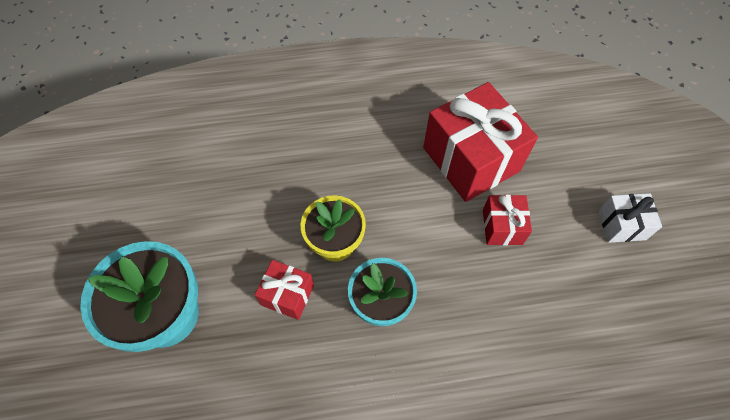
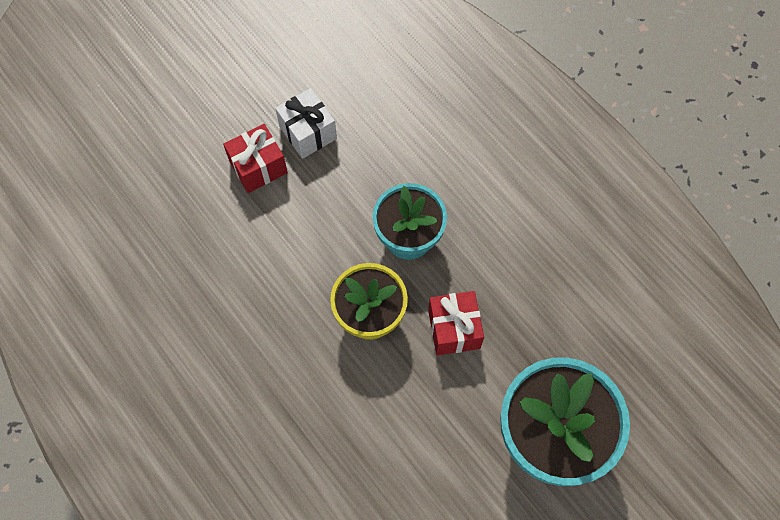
camera: 120 degrees left, 5 degrees up
red gift [423,82,538,202] -> none
white gift [598,193,662,243] -> white gift moved to [275,88,337,159]

